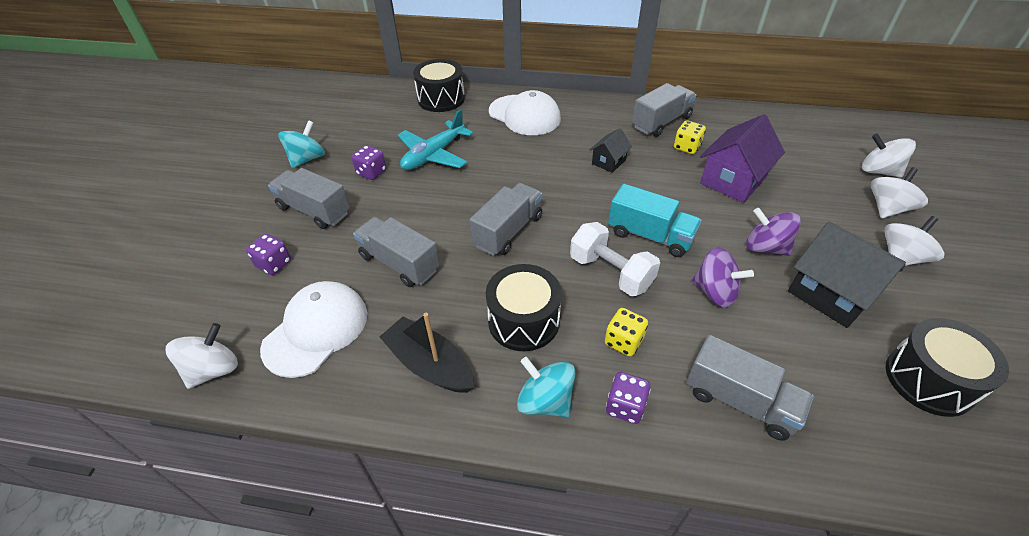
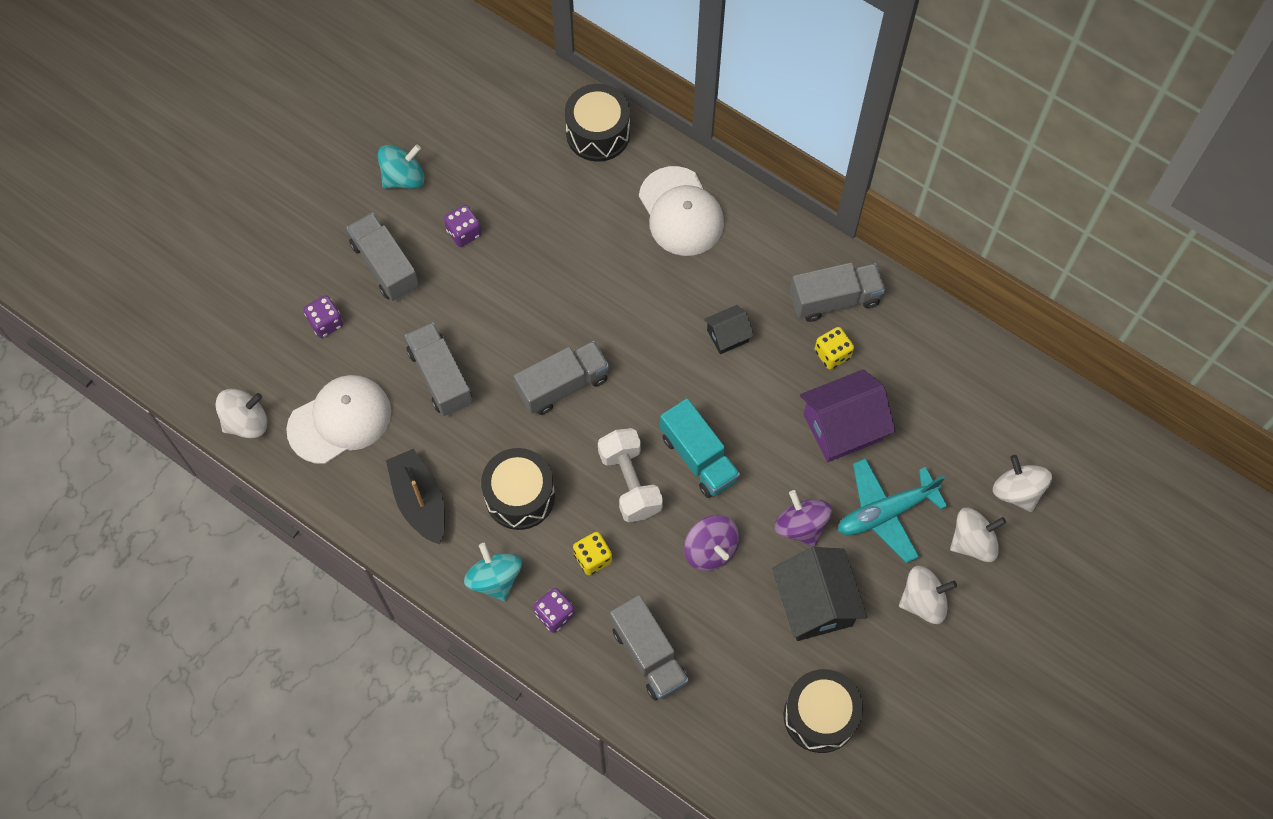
camera: 25 degrees right, 20 degrees up
turquoise plane [398,109,473,170] -> turquoise plane moved to [838,458,947,563]

